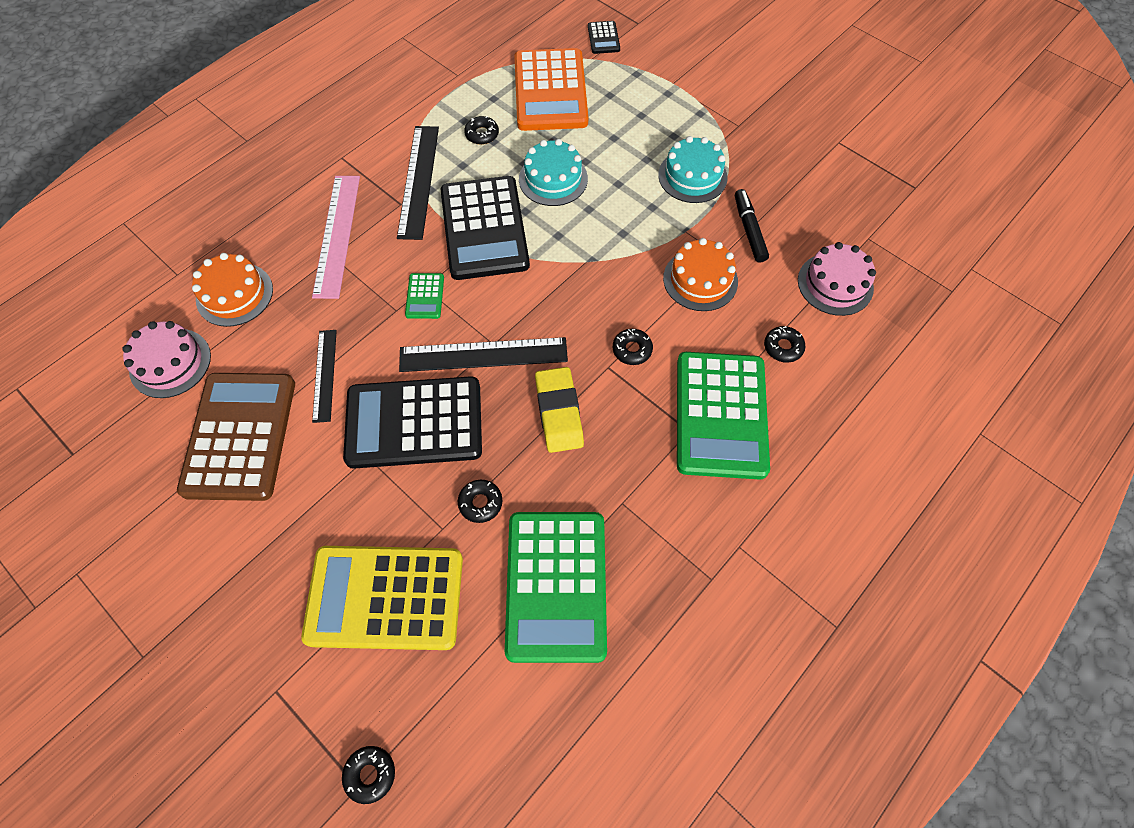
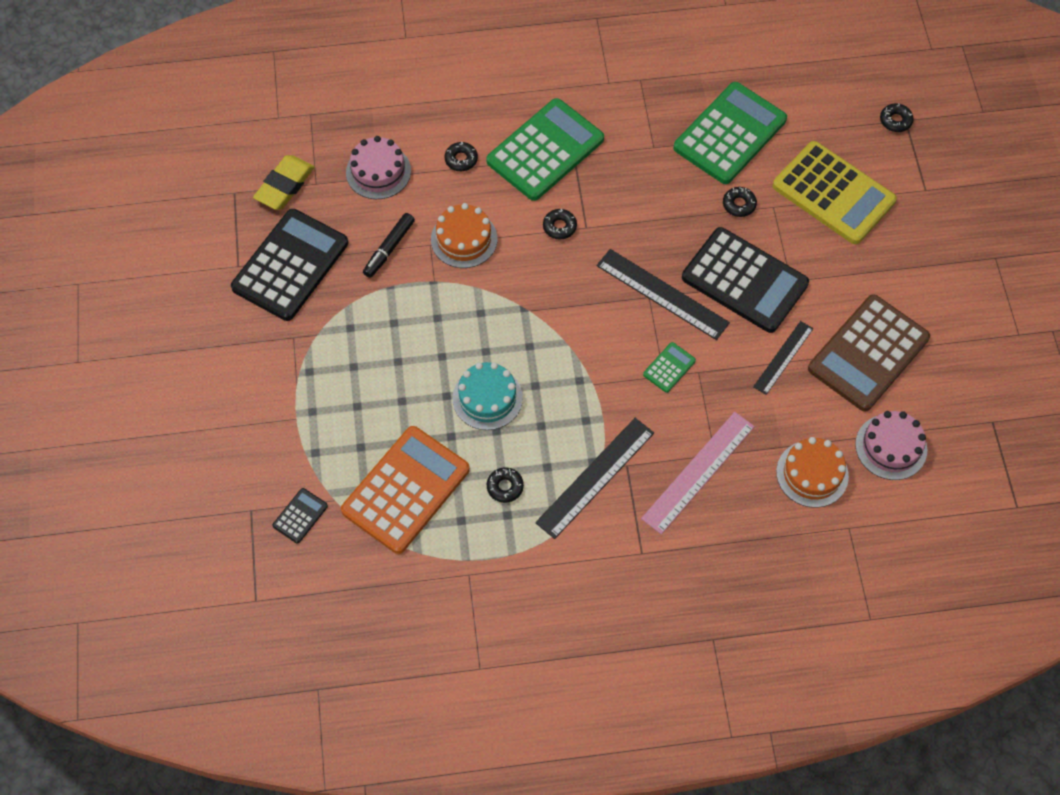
camera: 140 degrees left, 0 degrees up
black calculator [440,176,530,280] -> black calculator moved to [231,209,348,321]
yellow eraser [535,367,584,453] -> yellow eraser moved to [253,155,315,210]
turquoise cake [658,136,728,203] -> none

